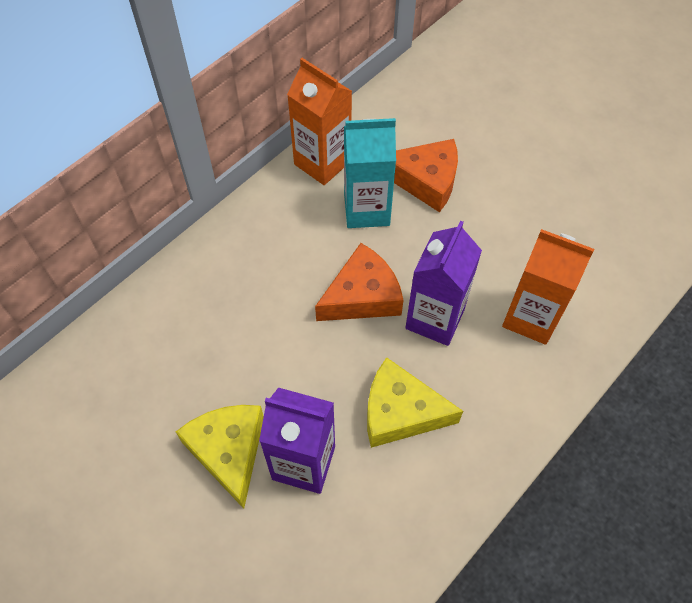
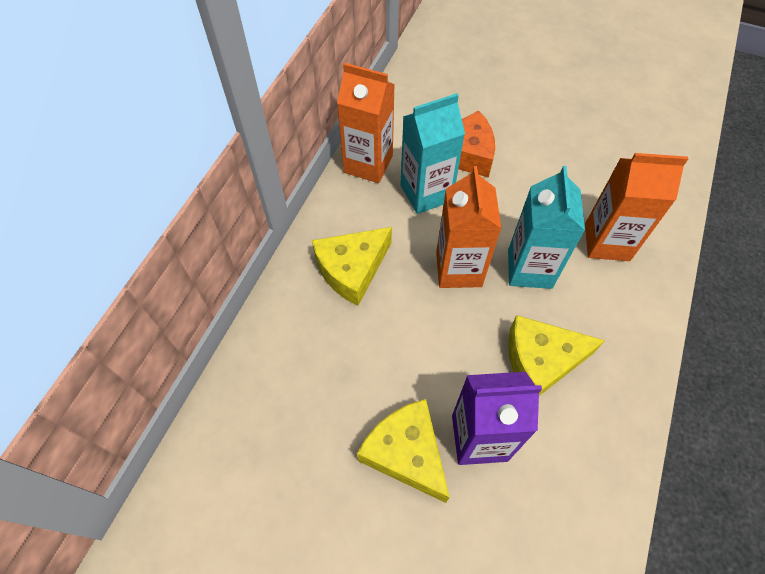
camera: 20 degrees left, 0 degrees up
orange cheese [315,243,404,321] -> orange carton [436,166,502,288]
purple carton [405,221,482,346] -> turquoise carton [508,166,585,289]
none -> yellow cheese [312,227,392,306]

